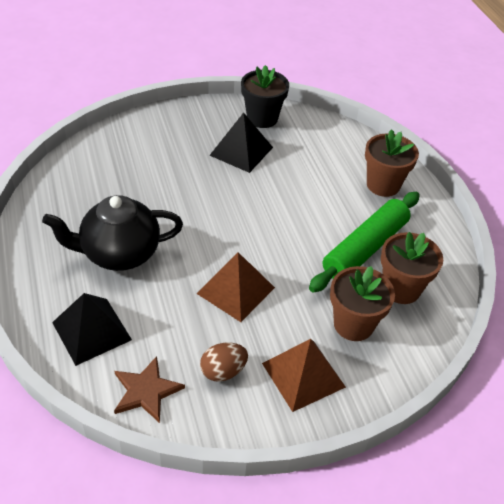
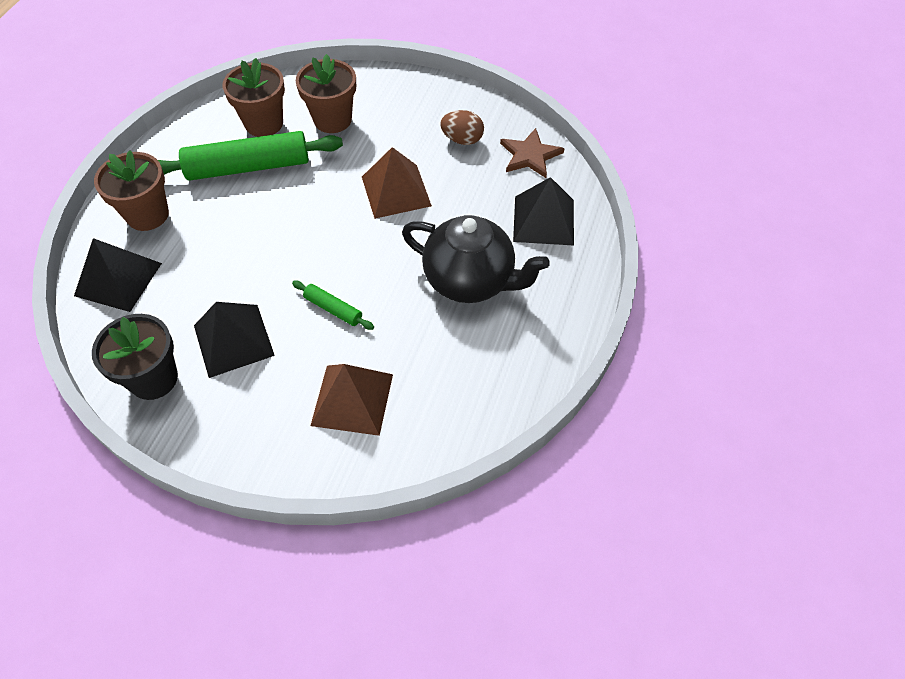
camera: 140 degrees left, 10 degrees up
brown pyramid [262,339,346,412] -> brown pyramid moved to [310,364,393,436]
none -> black pyramid [74,238,162,312]
none -> green rolling pin [292,281,374,330]

